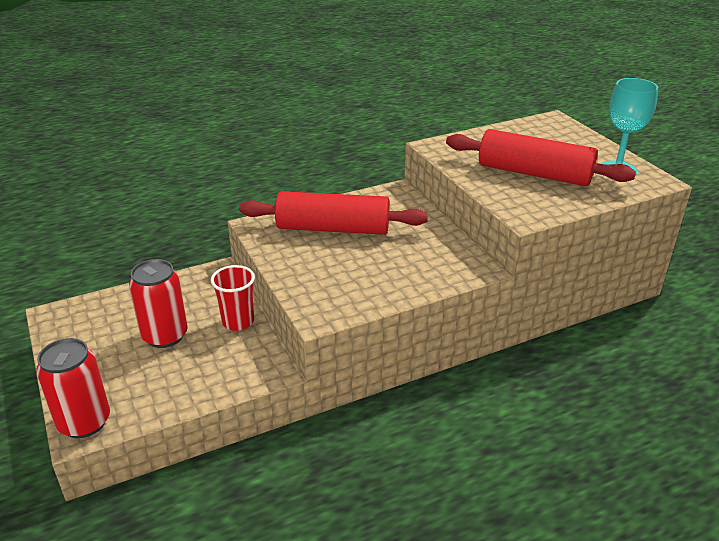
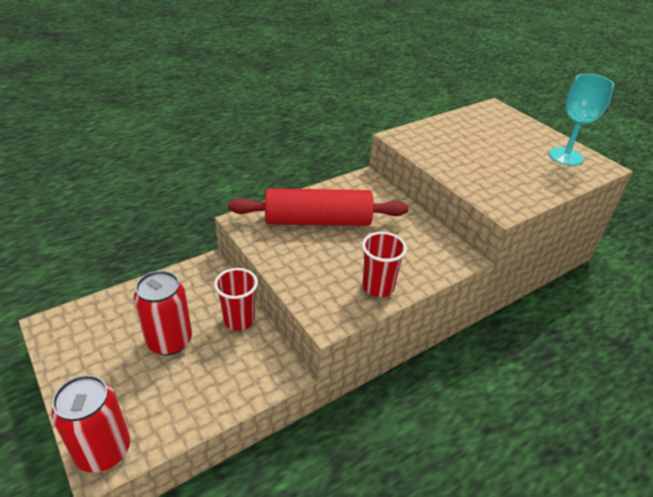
camera: 10 degrees left, 5 degrees up
red rolling pin [446,129,636,186] -> none
none -> red cup [362,232,407,297]

